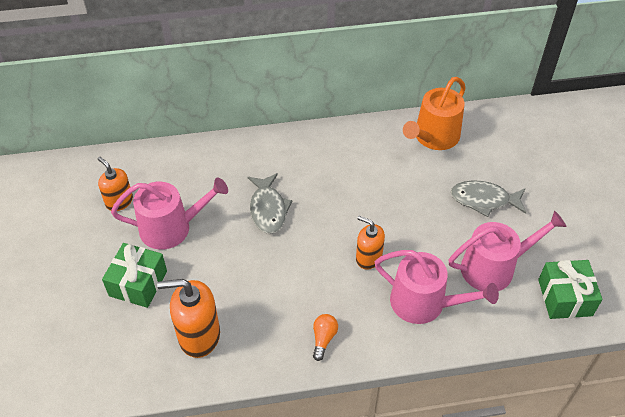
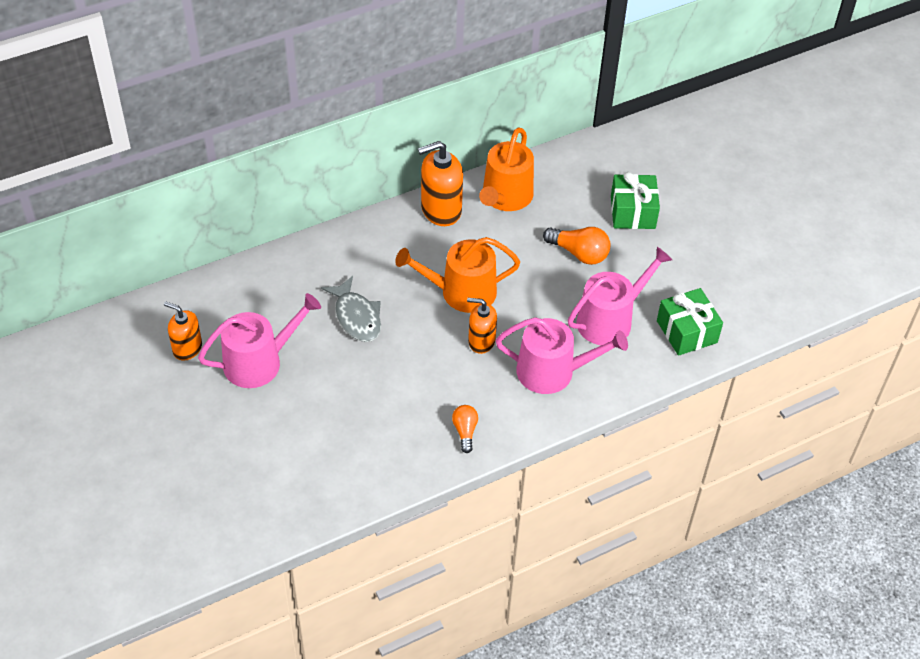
camera: 20 degrees left, 0 degrees up
green gift [102,243,167,308] -> green gift moved to [611,172,660,229]
orange soap dispenser [157,279,220,358] -> orange soap dispenser moved to [418,141,463,226]
grey fish [451,180,527,217] -> orange light bulb [543,227,610,265]
none -> orange watering can [395,237,520,313]

